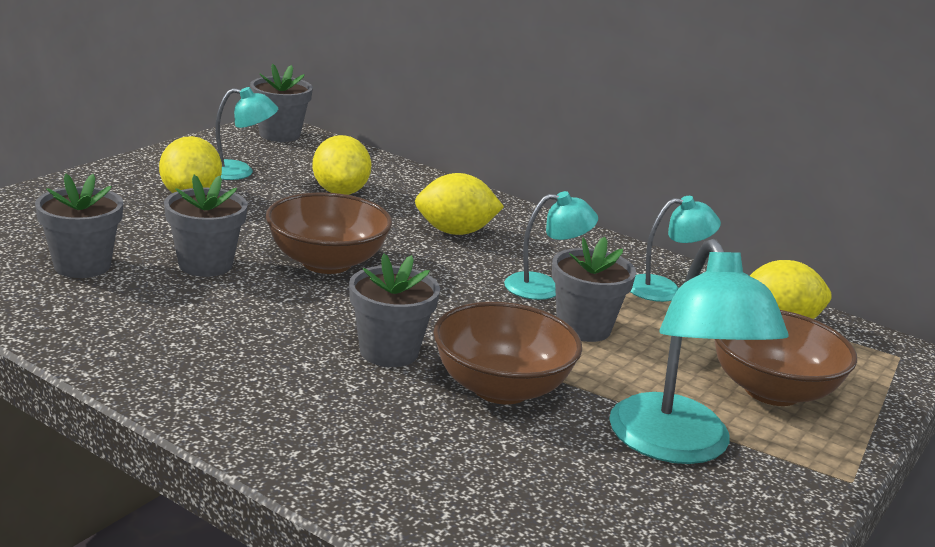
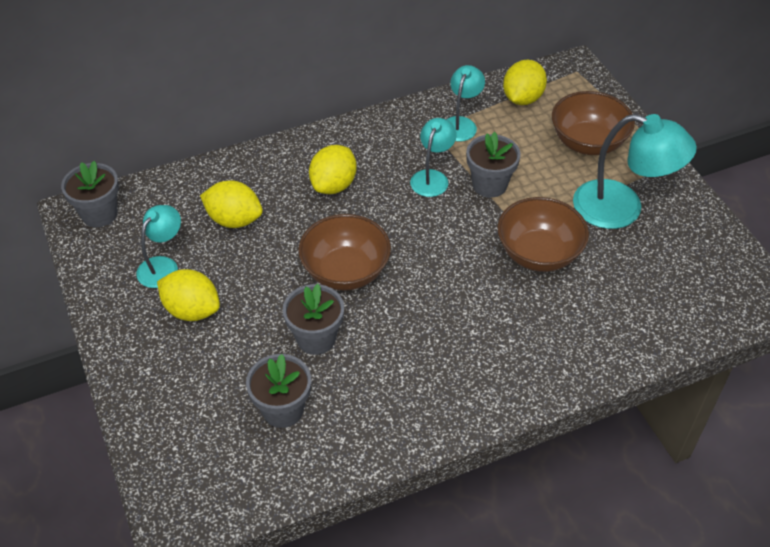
camera: 55 degrees left, 25 degrees up
grey flower pot [349,253,440,367] -> none

